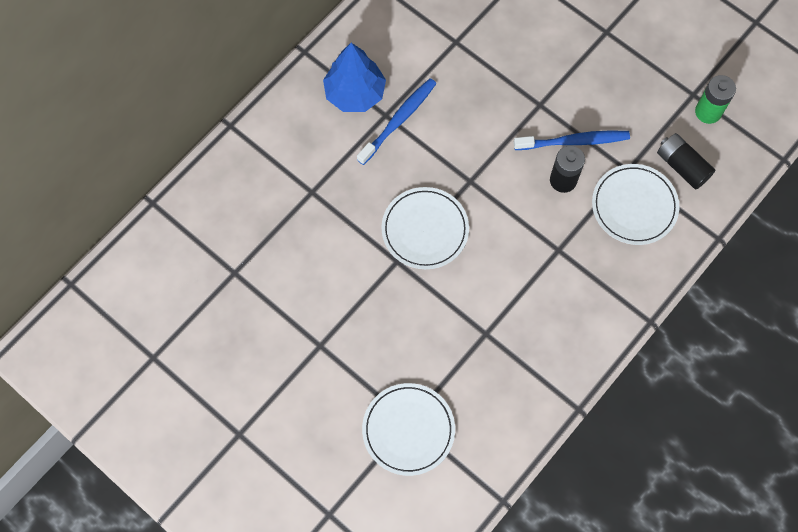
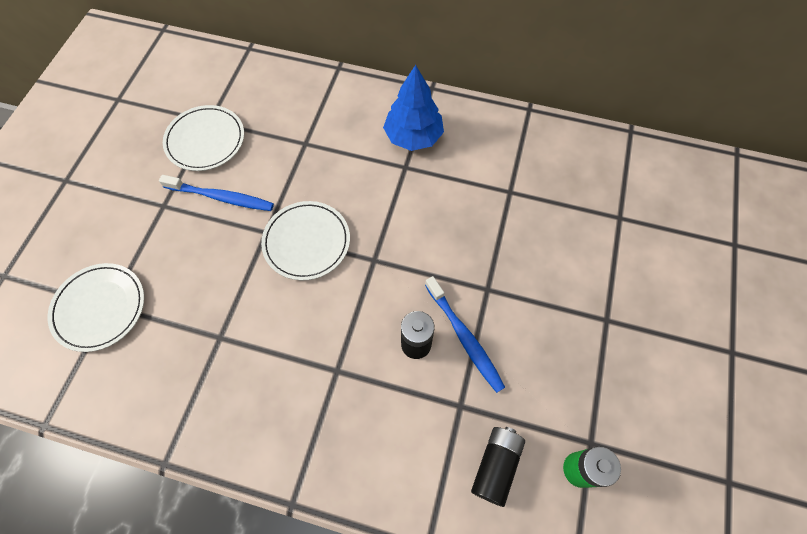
camera: 65 degrees right, 5 degrees down
blue toothbrush [357,78,436,165] -> blue toothbrush moved to [159,175,274,211]
white plate [592,164,680,245] -> white plate moved to [163,105,244,171]

